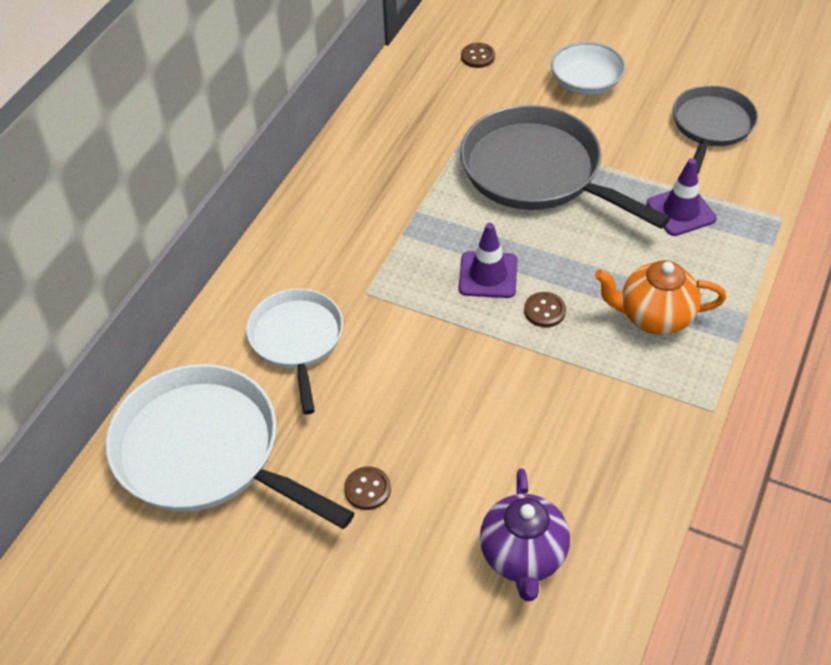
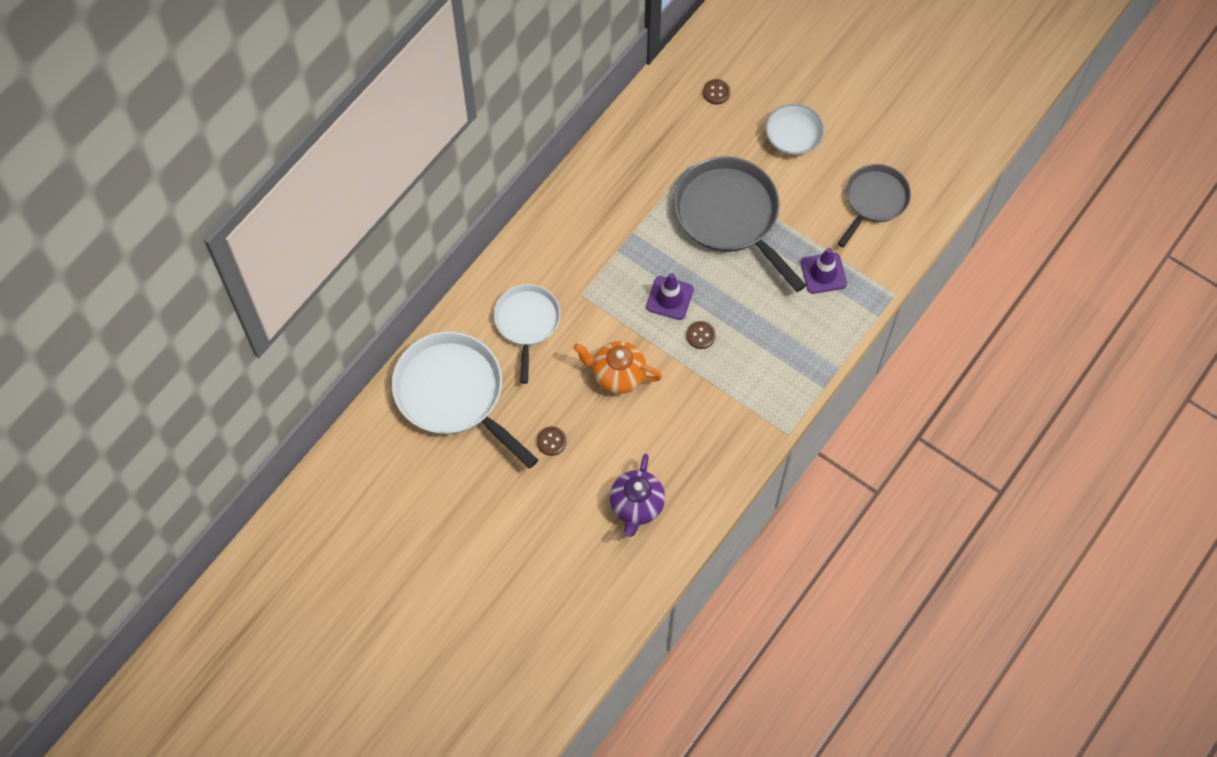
camera: 10 degrees right, 15 degrees up
orange teapot [595,260,726,335] -> orange teapot moved to [573,341,662,394]

